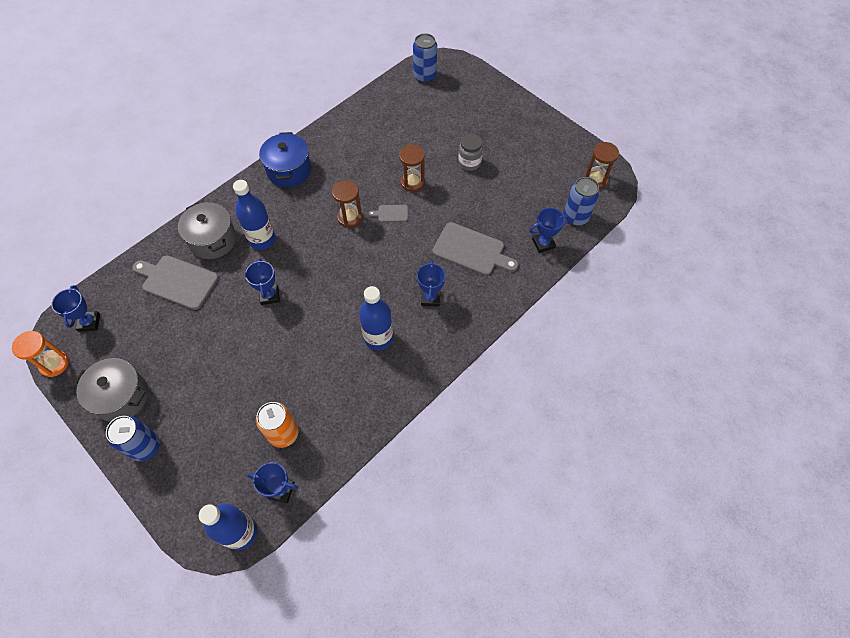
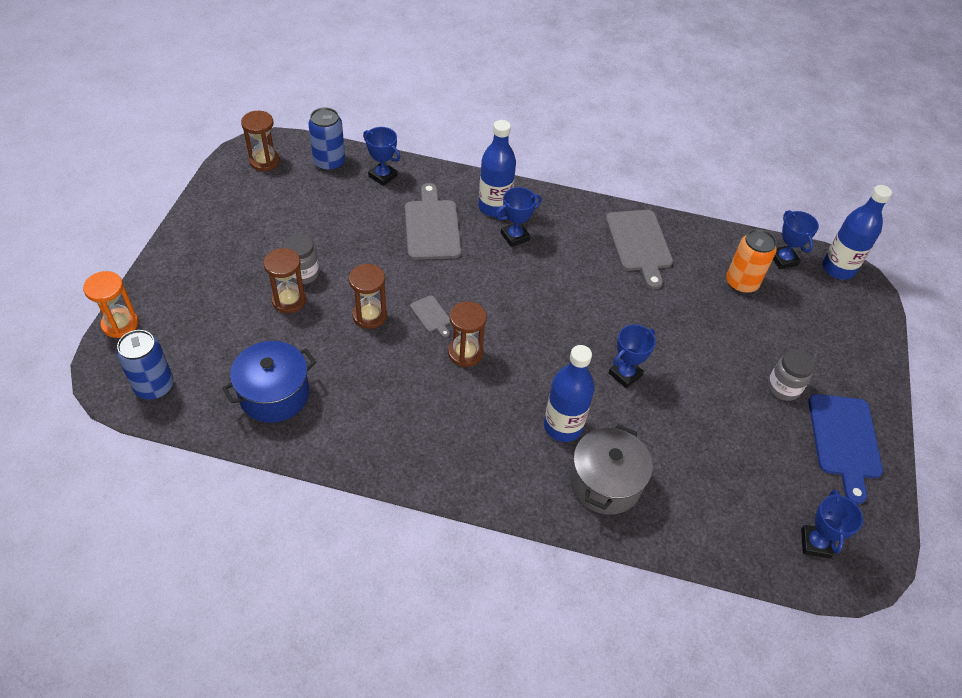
camera: 125 degrees left, 10 degrees down
orange hourglass [12,331,69,377] -> orange hourglass moved to [83,271,138,338]
blue trophy [51,285,100,332] -> blue trophy turned 45 degrees counterclockwise [801,490,863,559]
grey pot [74,358,148,422] -> blue cutting board [808,394,883,504]
blue can [106,416,160,461] -> none
grey cutting board [132,255,219,310] -> grey cutting board moved to [605,210,673,289]
blue pot [259,132,311,187] -> blue pot moved to [222,341,316,423]
blue bottle [359,286,393,350] -> blue bottle moved to [478,120,516,217]
none -> brown hourglass [264,248,306,313]
none -> grey jar [768,349,815,401]

